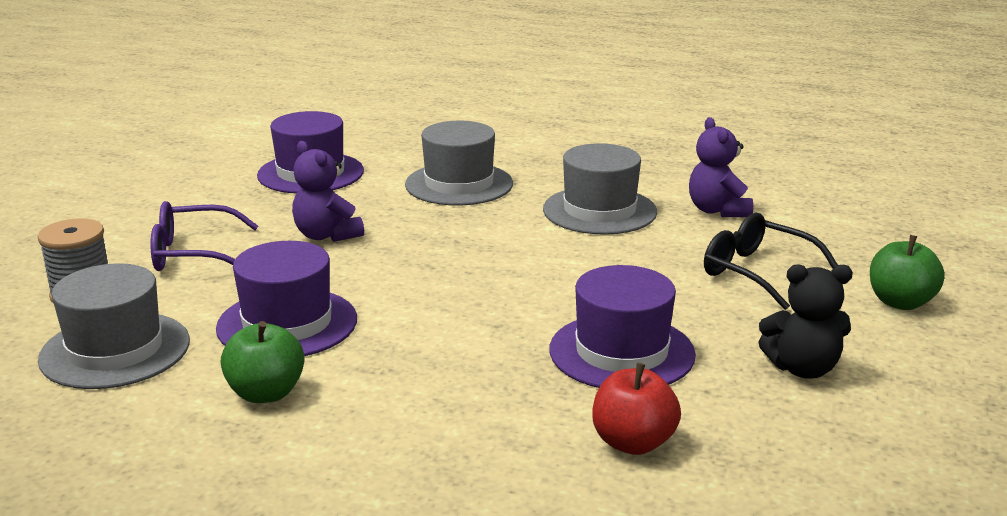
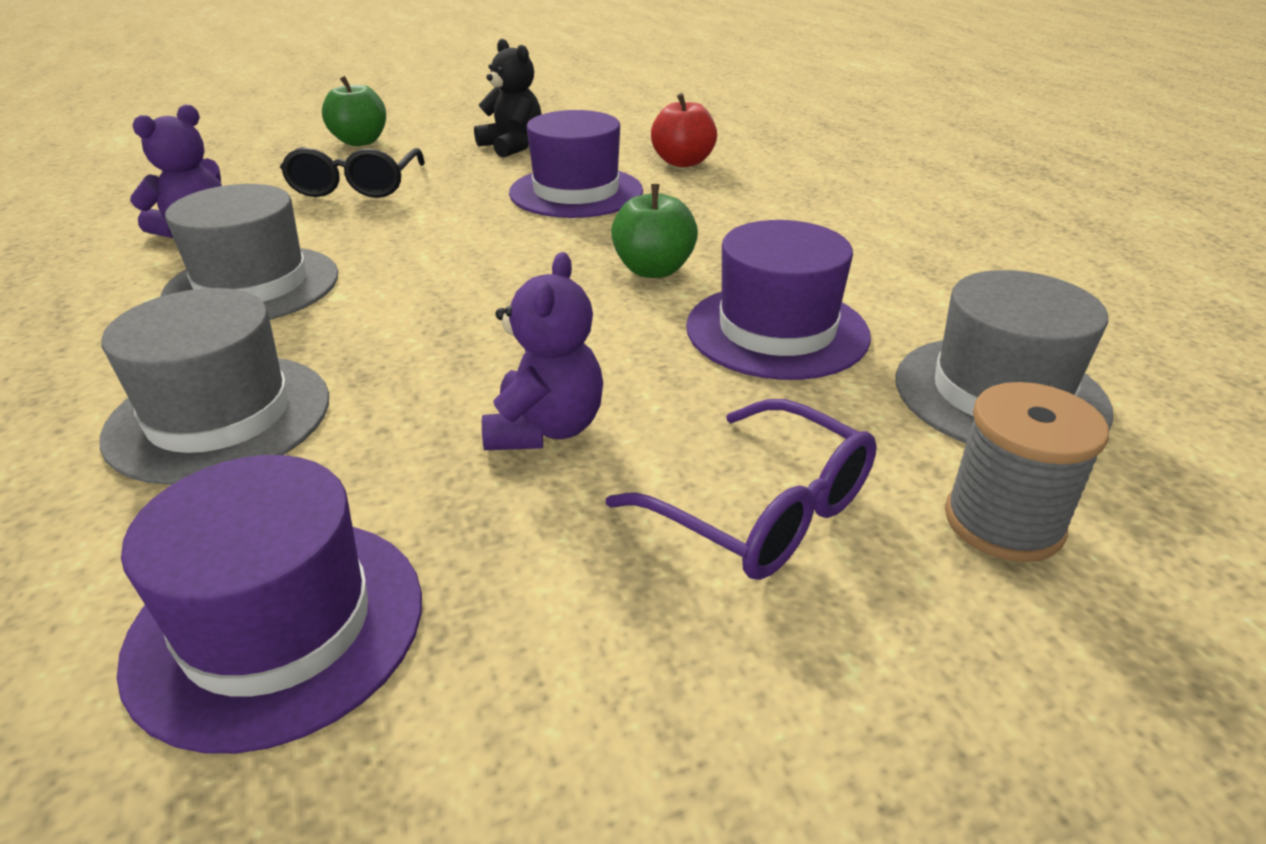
camera: 130 degrees left, 10 degrees up
green apple [220,321,305,403] -> green apple moved to [611,184,698,278]

